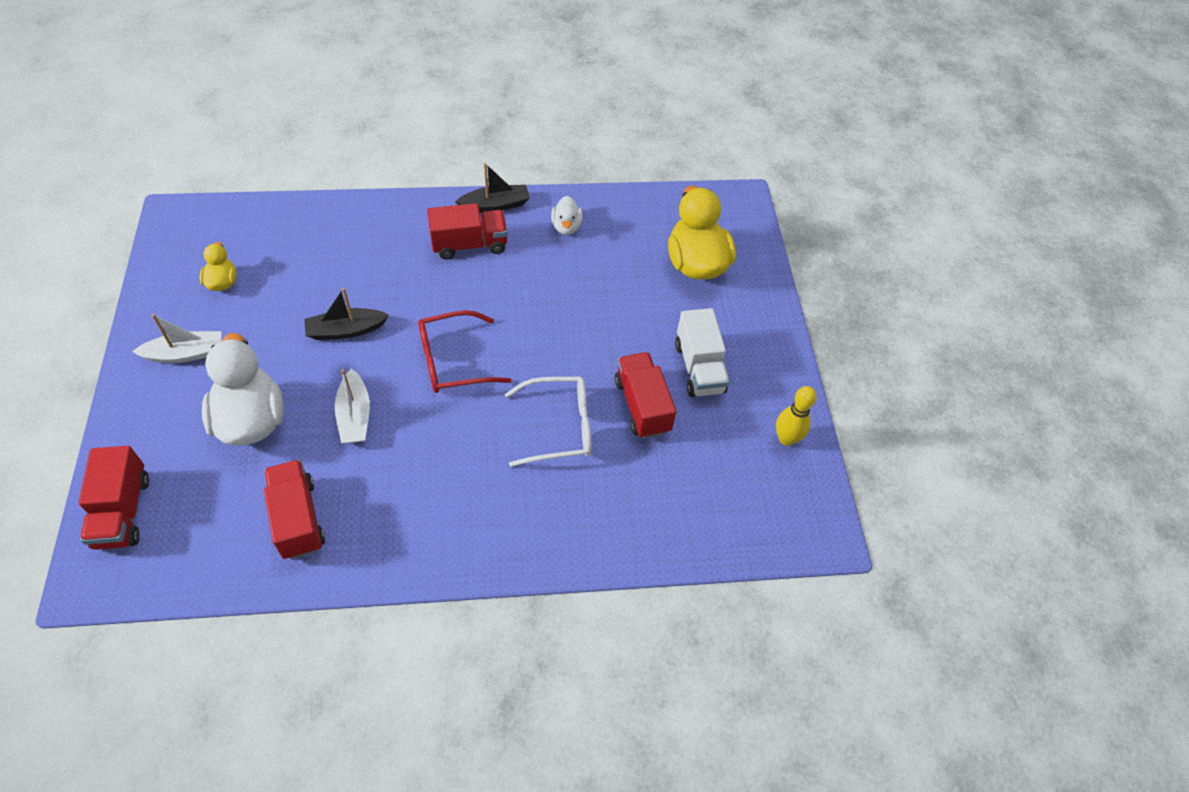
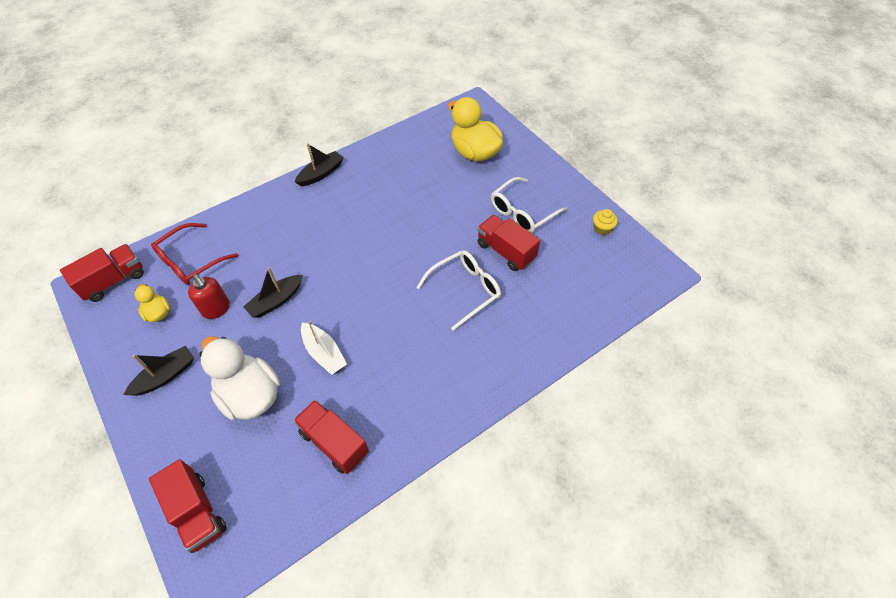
camera: 25 degrees left, 0 degrees up
white boat [132,314,221,363] -> black boat [124,346,194,396]
red glasses [418,310,512,393] -> red glasses moved to [151,223,238,285]
red truck [427,203,508,260] -> red truck moved to [60,244,144,302]
white duck [551,196,583,235] -> none
white truck [675,308,730,397] -> white glasses [491,177,567,233]
yellow bowling pin [776,386,817,446] -> yellow cupcake [593,209,618,235]
none -> red soap dispenser [188,275,230,319]

